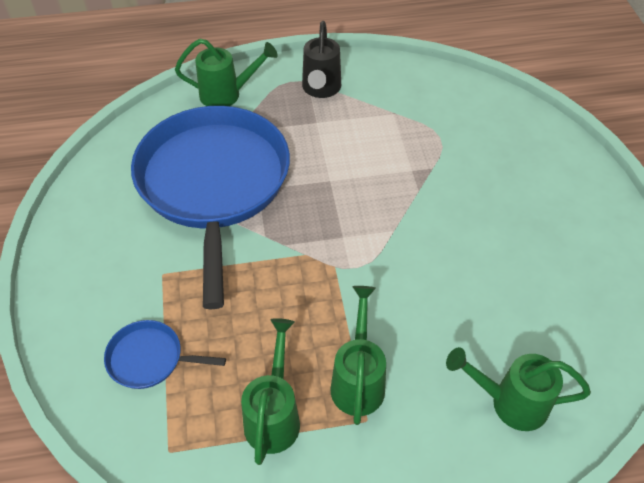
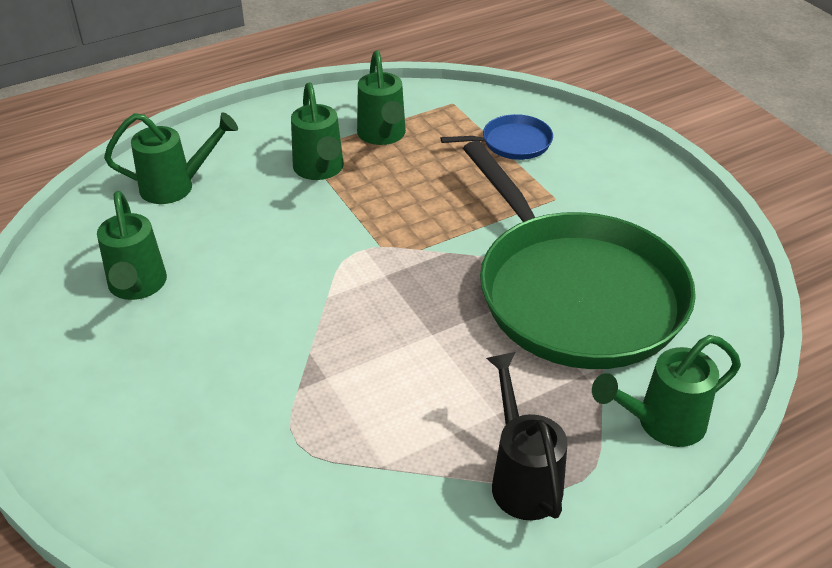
camera: 160 degrees right, 10 degrees down
blue pan [131,106,290,309] -> green pan [463,141,696,369]
none -> green watering can [97,191,167,300]

